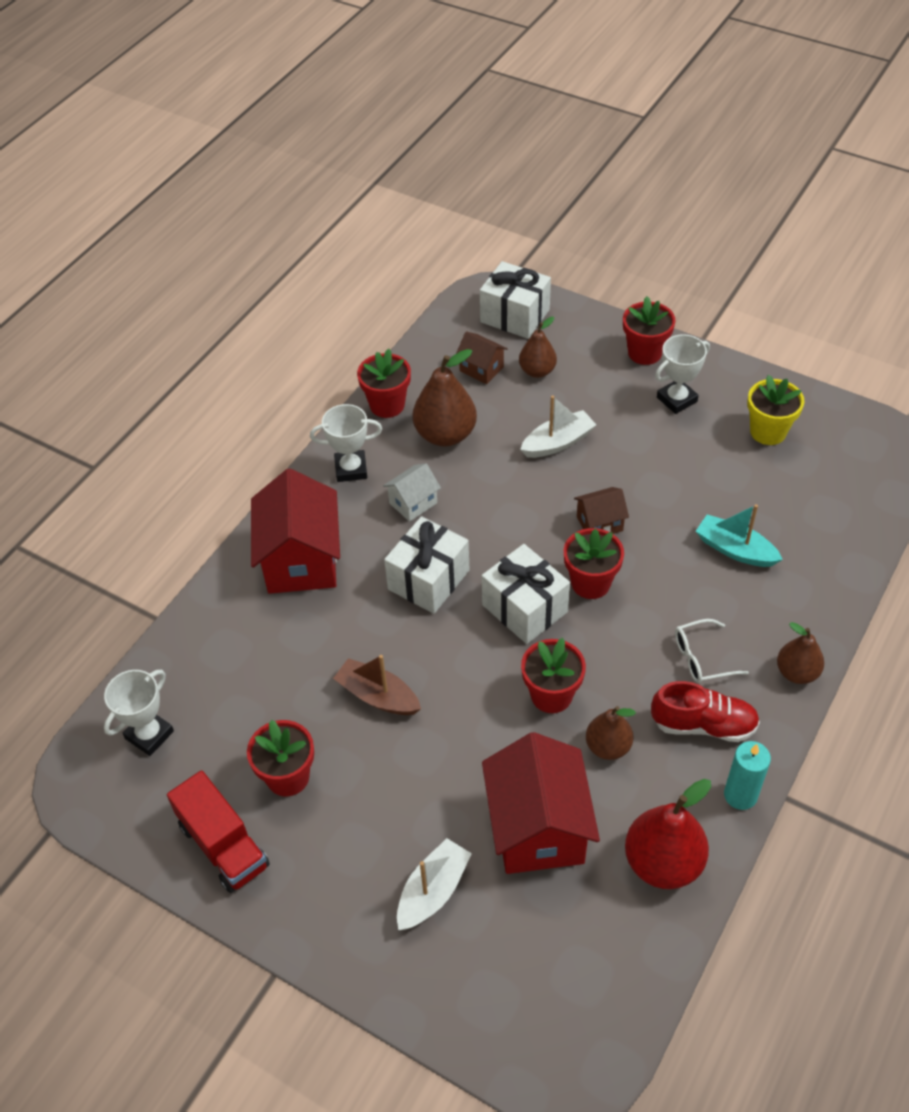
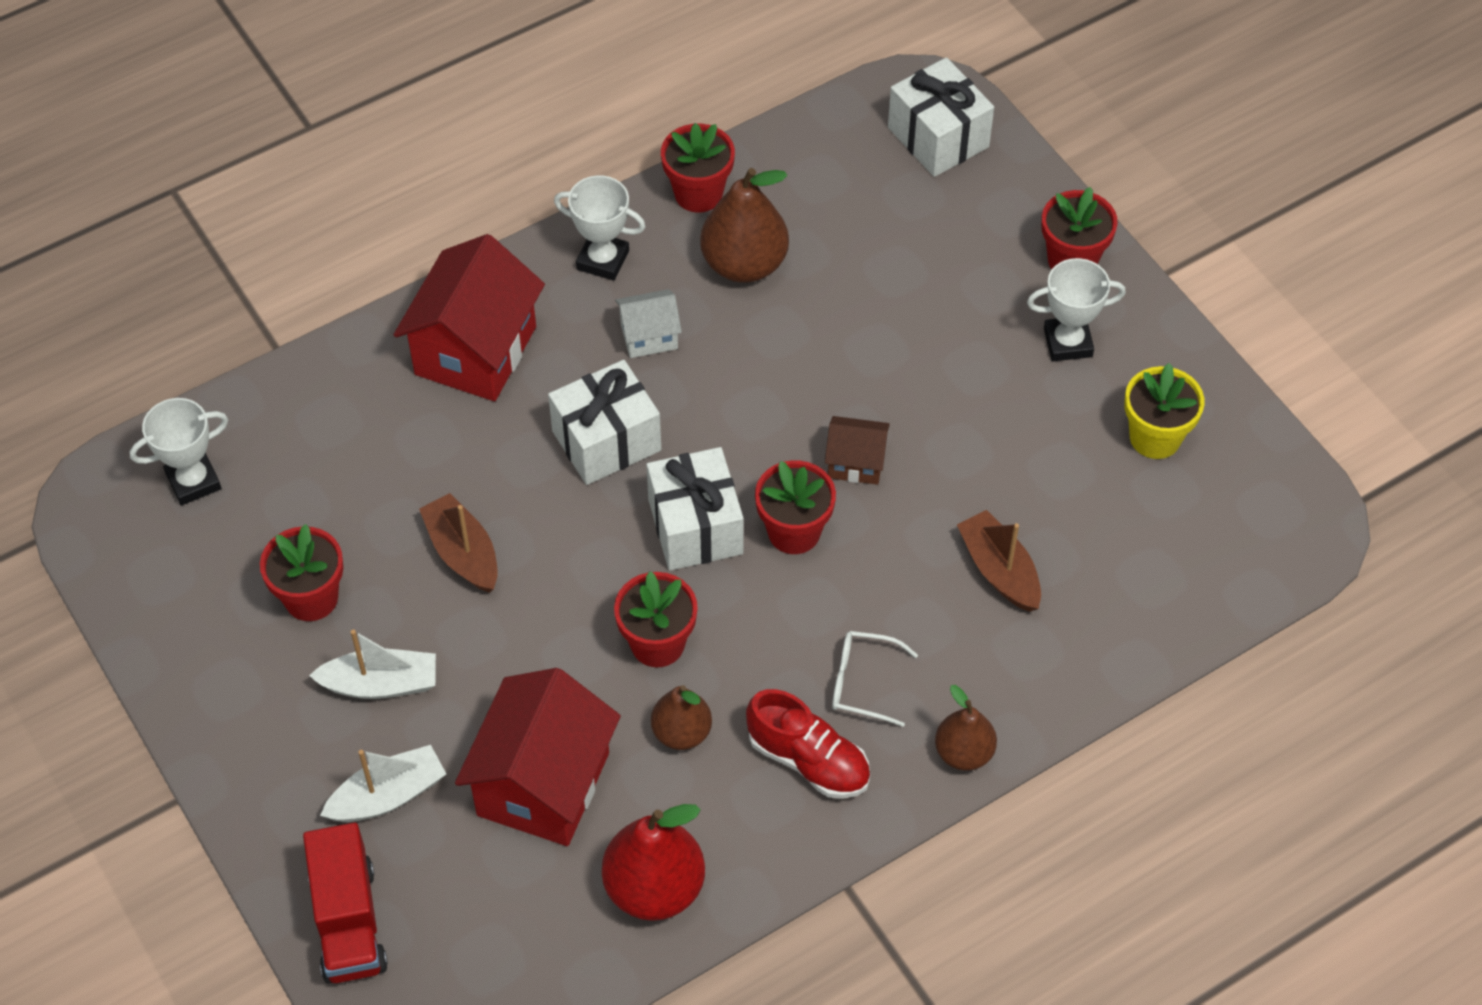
camera: 25 degrees right, 5 degrees up
red truck [167,770,270,893] -> red truck moved to [303,823,388,984]
brown house [456,331,508,384] -> none
brown pear [519,317,557,378] -> none
white boat [520,396,596,458] -> white boat moved to [309,630,436,699]
turquoise boat [696,504,783,567] -> brown boat [957,510,1041,612]
turquoise candle [724,741,771,810] -> none

